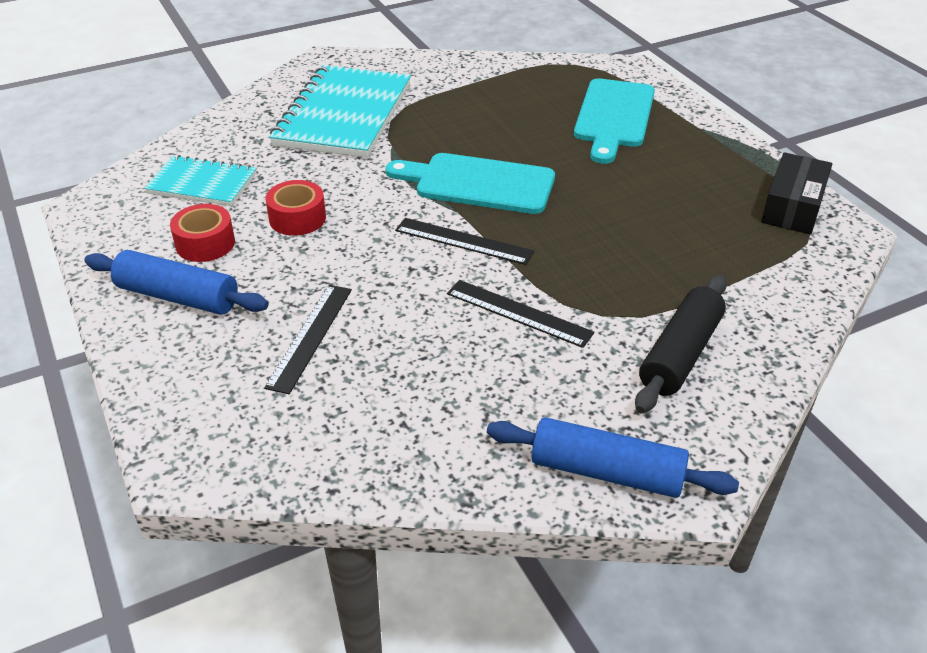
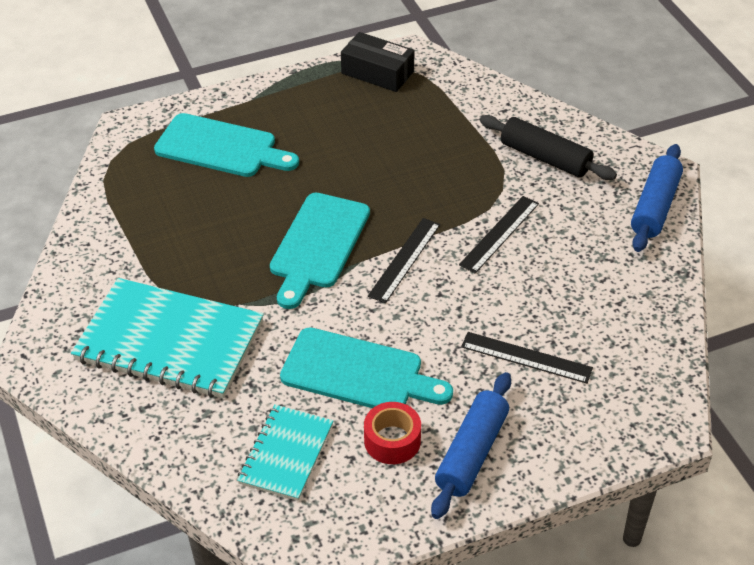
camera: 85 degrees left, 5 degrees up
red tape [266,180,326,236] -> turquoise cutting board [280,327,453,408]

